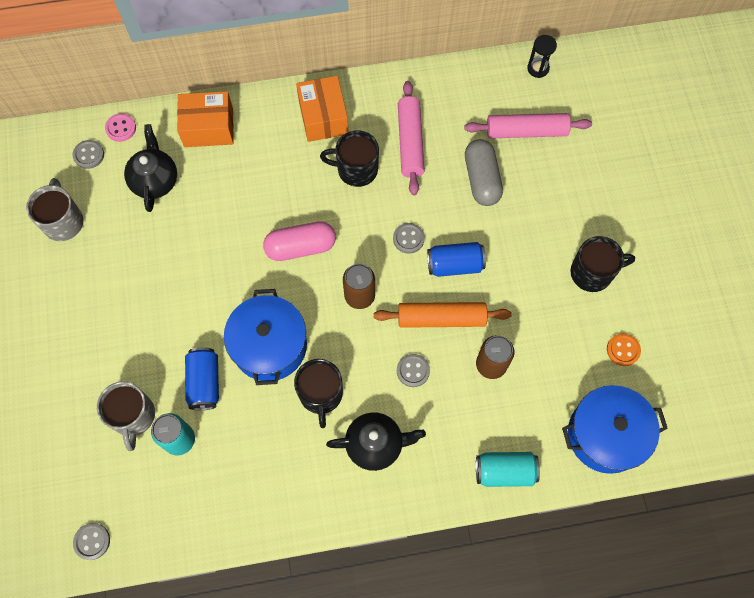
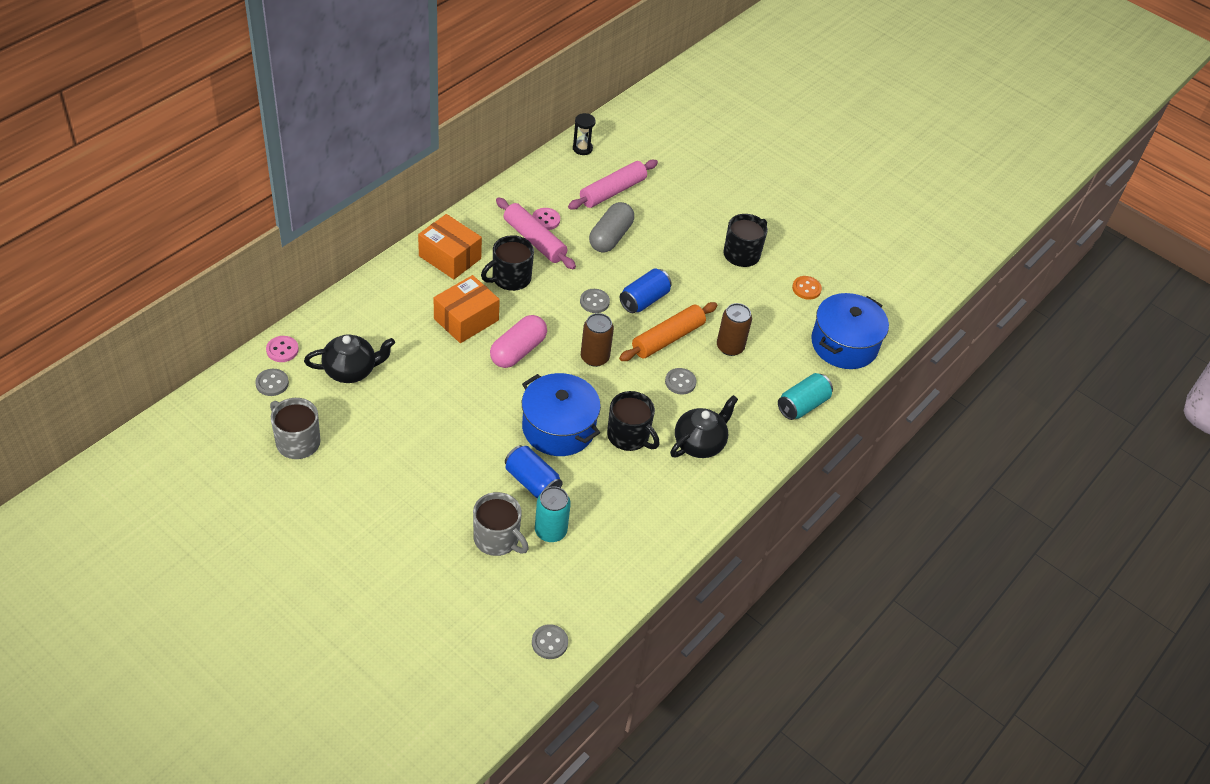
camera: 45 degrees left, 20 degrees down
black teapot [124,124,177,212] -> black teapot turned 120 degrees clockwise [304,334,395,383]
orange box [177,91,234,147] -> orange box moved to [434,275,500,343]
grey capsule [465,139,503,206] -> grey capsule turned 75 degrees clockwise [589,202,634,253]
none -> pink button [532,208,560,230]

